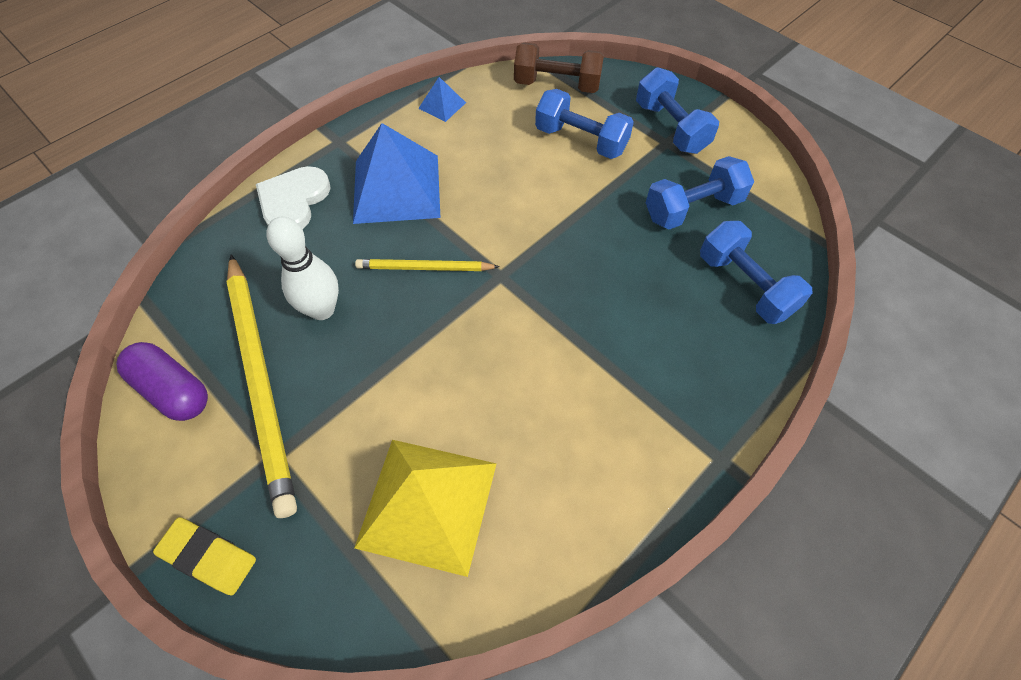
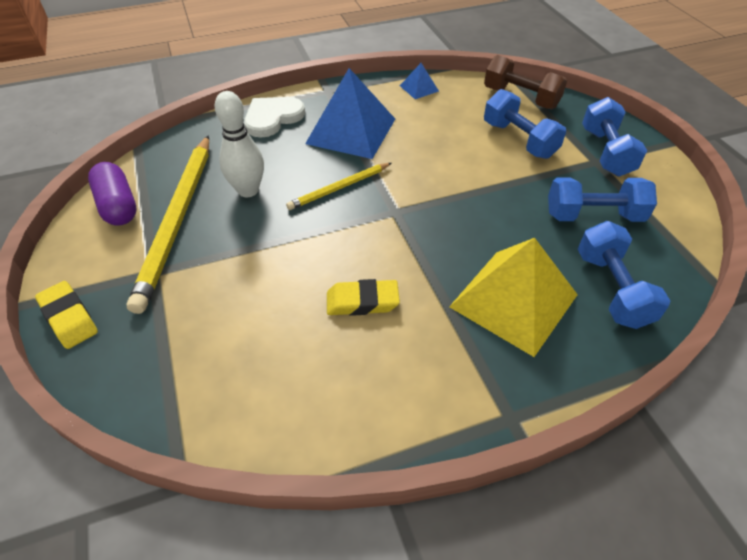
camera: 25 degrees right, 10 degrees down
yellow pyramid [354,440,497,577] -> yellow pyramid moved to [449,238,578,357]
yellow pencil [355,259,500,271] -> yellow pencil turned 60 degrees counterclockwise [286,163,391,210]
none -> yellow eraser [327,279,400,316]

